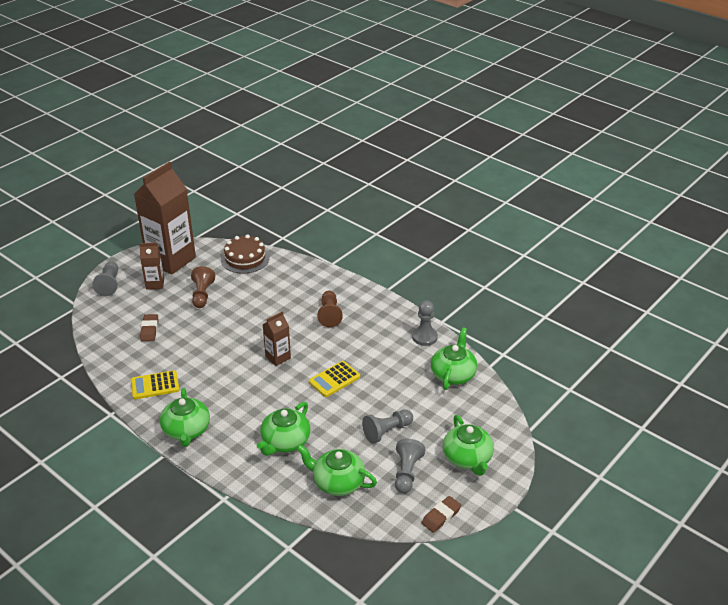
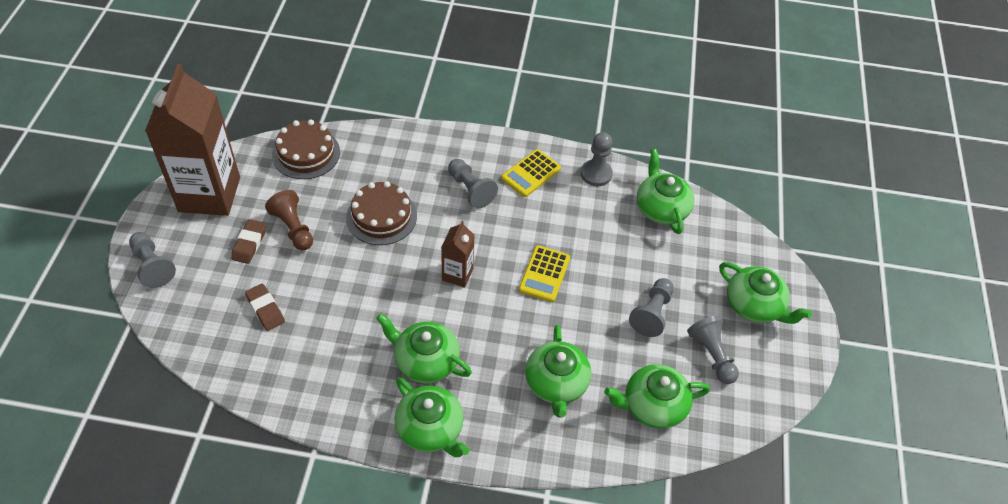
camera: 35 degrees left, 15 degrees up
yellow calculator [131,370,179,399] -> yellow calculator moved to [501,149,561,197]
brown carton [139,243,164,290] -> none
brown pawn [317,290,343,327] -> grey pawn [448,159,498,209]
brown eraser [421,496,461,533] -> brown eraser moved to [231,220,266,264]
none -> brown cake [346,181,417,245]
none -> green teapot [376,314,472,384]

